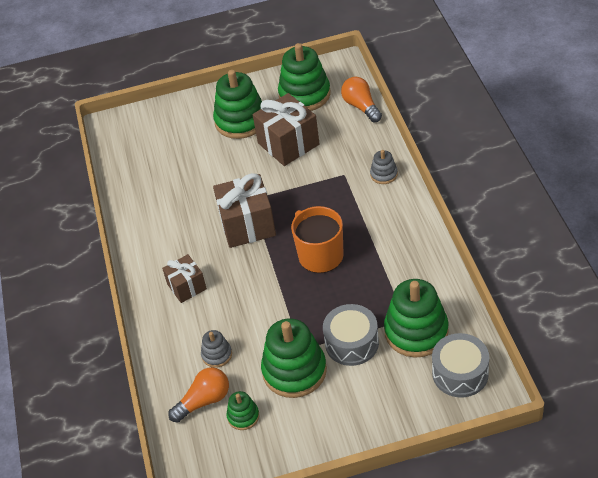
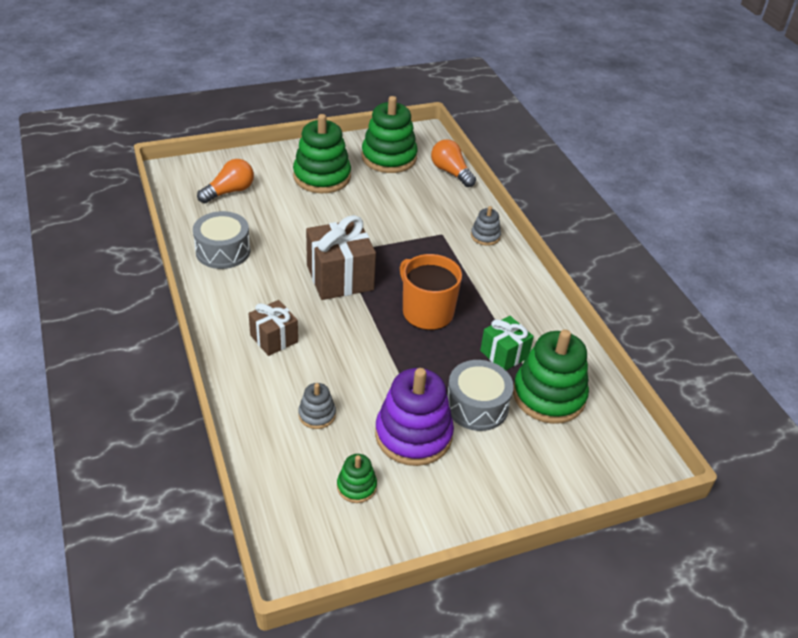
camera: 15 degrees left, 5 degrees down
orange light bulb [168,367,229,423] -> orange light bulb moved to [197,159,254,203]
brown gift [253,93,320,166] -> none
green stacking toy [261,318,327,398] -> purple stacking toy [375,368,454,466]
grey drum [432,333,489,398] -> grey drum moved to [193,211,250,269]
none -> green gift [480,316,534,370]

